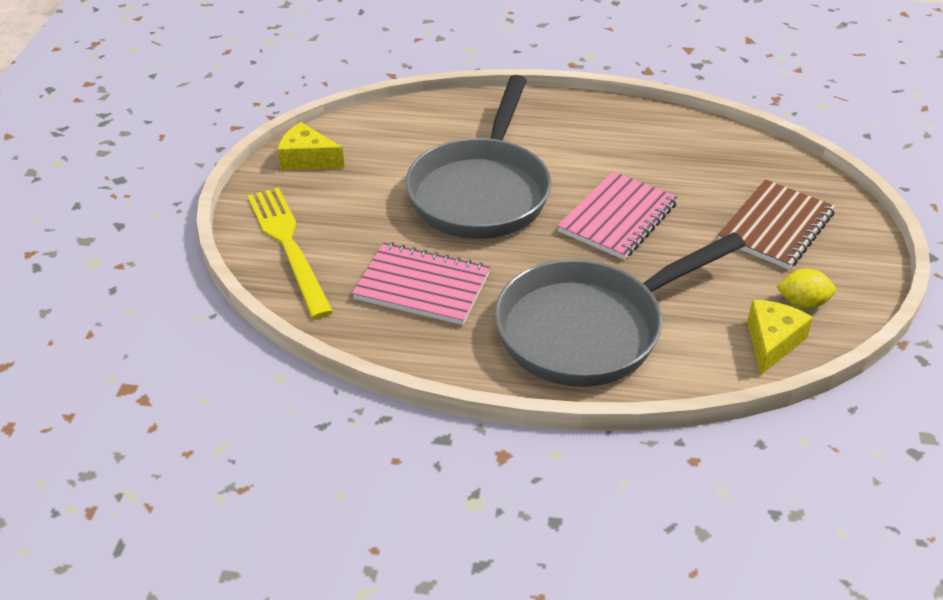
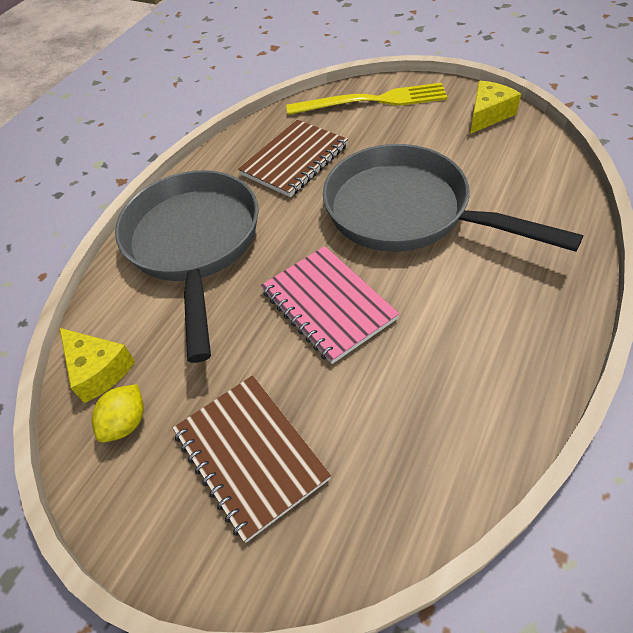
camera: 115 degrees right, 10 degrees up
pink notebook [352,242,490,325] -> brown notebook [238,120,348,197]

